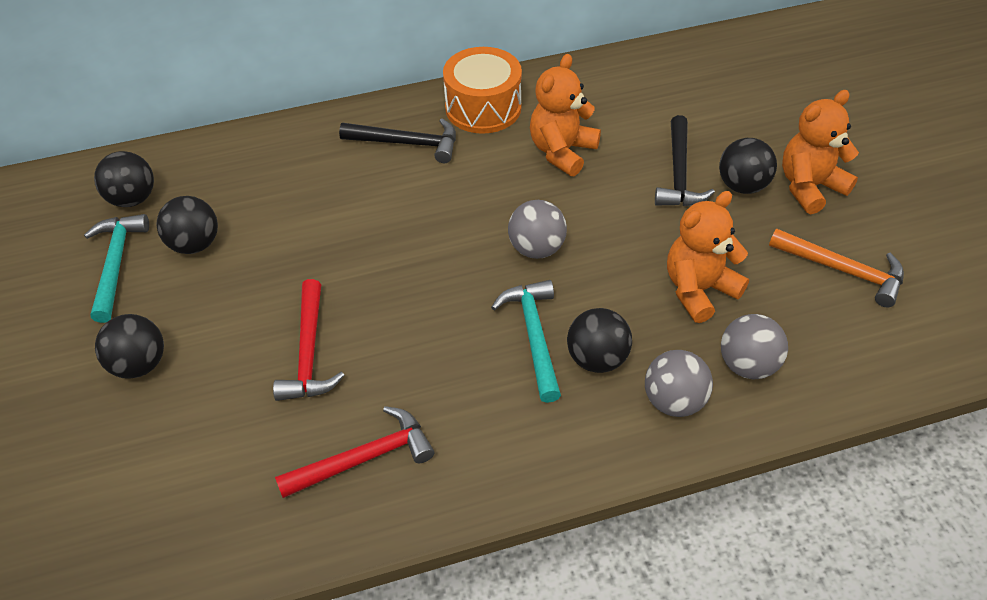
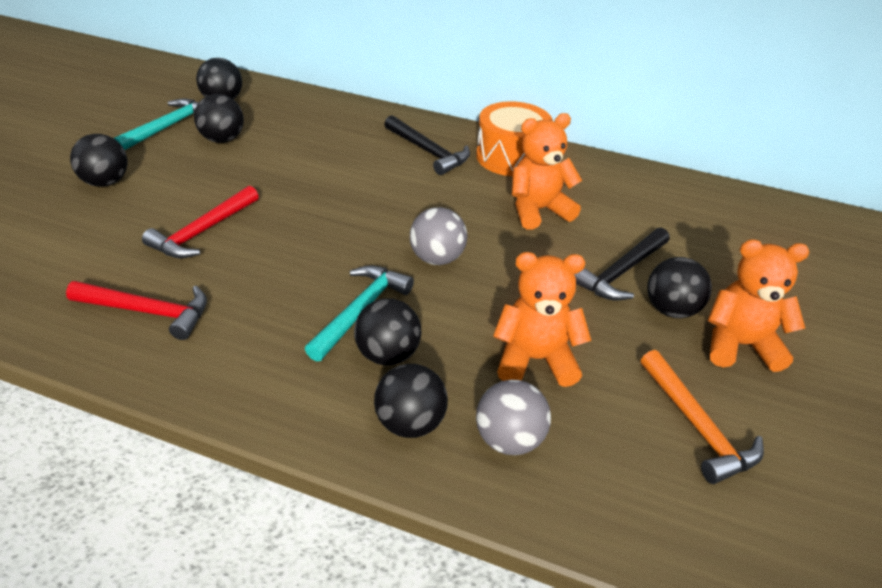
camera: 35 degrees right, 10 degrees down
grey ball [645,350,713,417] -> black ball [374,364,448,438]

